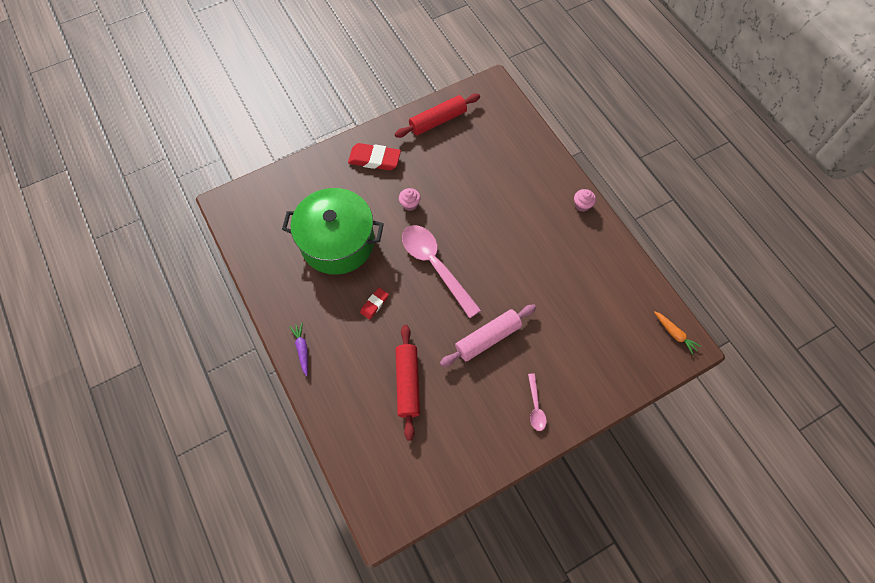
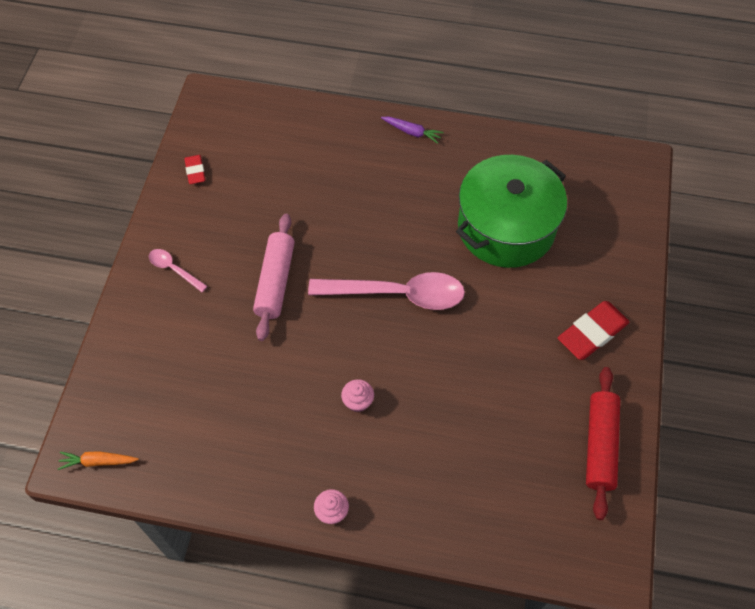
camera: 130 degrees right, 5 degrees down
red eraser [360,288,389,319] -> red eraser moved to [184,155,205,184]
red rolling pin [396,325,420,441] -> none
pink cupcake [399,188,421,211] -> pink cupcake moved to [341,379,374,413]

